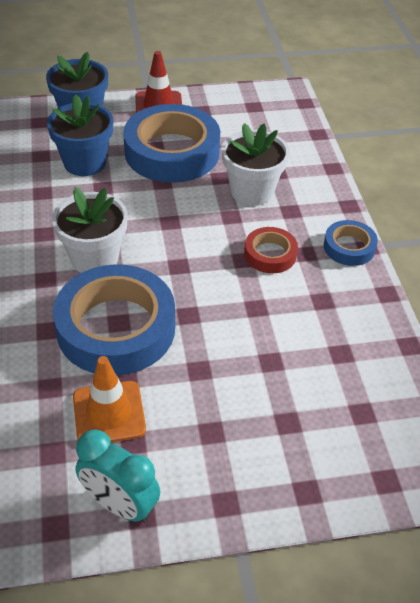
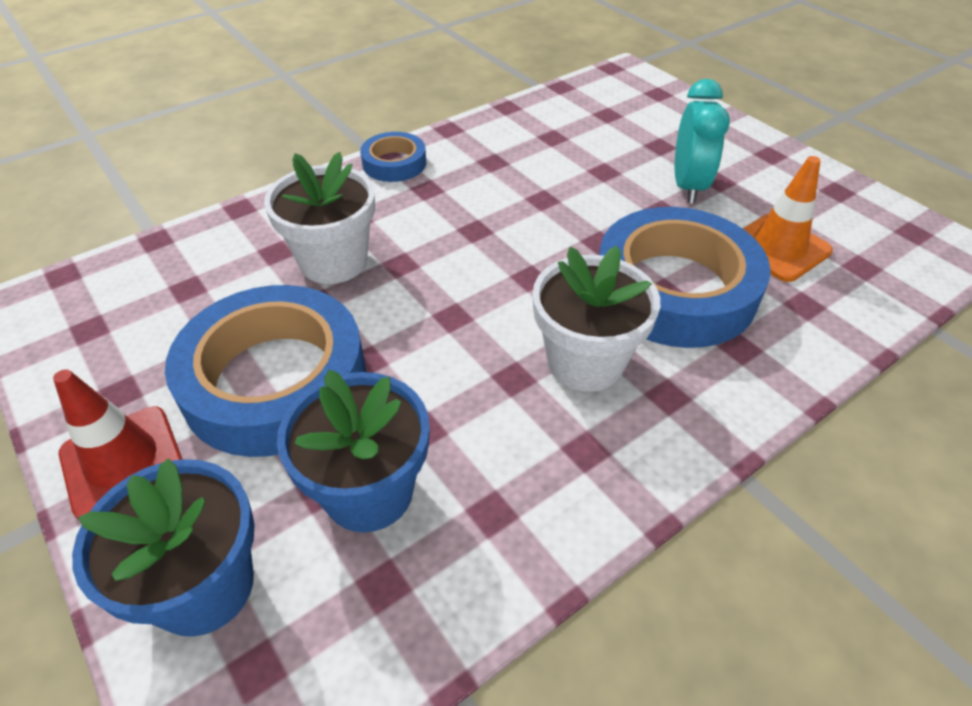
camera: 115 degrees left, 0 degrees up
turquoise clock [75,430,160,523] -> turquoise clock moved to [675,79,730,203]
red tape [244,227,298,273] -> none

